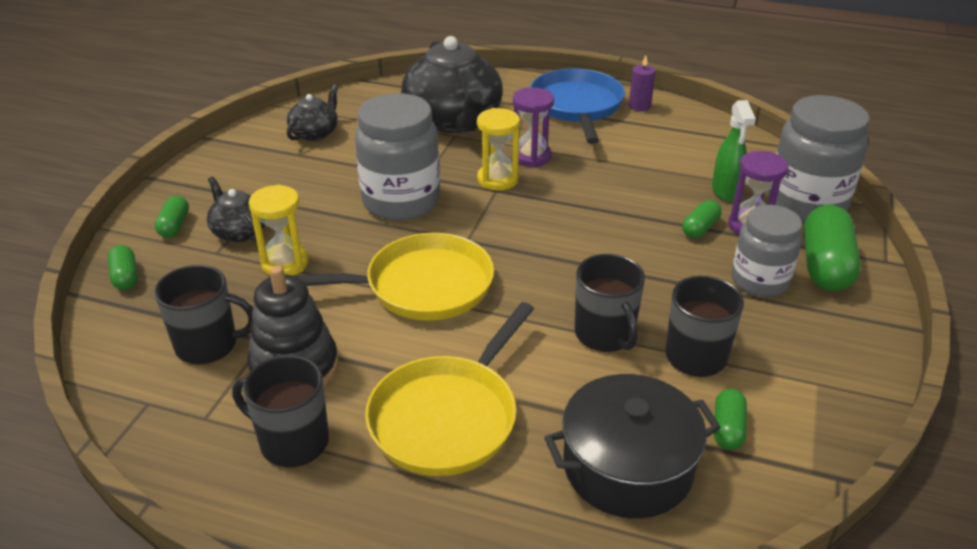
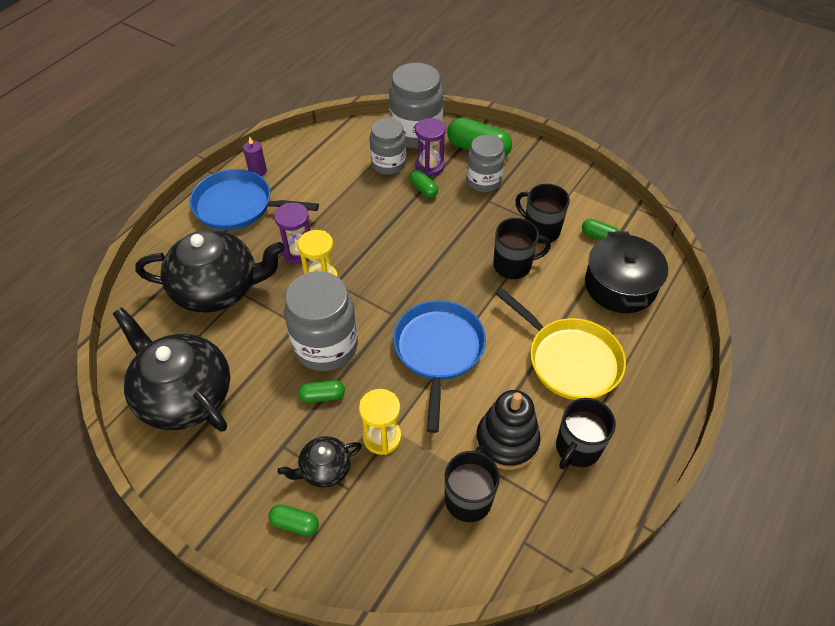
camera: 75 degrees left, 15 degrees up
green capsule [108,245,138,290] -> green capsule moved to [298,380,345,403]
black teapot [287,85,338,141] -> black teapot [113,307,230,432], size x2.05
yellow pan [292,233,494,320] -> blue pan [393,300,486,433]
green spray bottle [712,100,756,202] -> grey jar [370,118,406,175]

